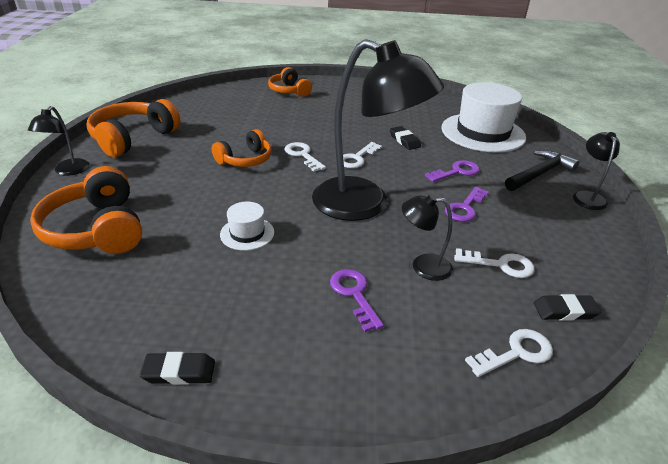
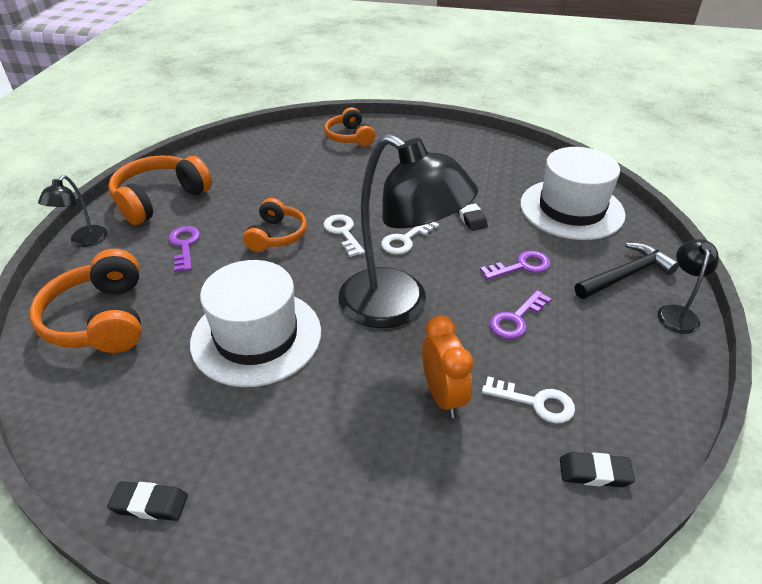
camera: 10 degrees right, 5 degrees up
orange headphones [212,129,272,167] -> orange headphones turned 45 degrees counterclockwise [243,198,307,252]
white hat [220,201,274,251] -> white hat [190,260,321,387], size x2.16
purple key [330,269,384,332] -> purple key moved to [168,226,200,272]
black lamp [402,194,453,281] -> orange clock [422,315,473,418]
white key [465,329,553,377] -> none

